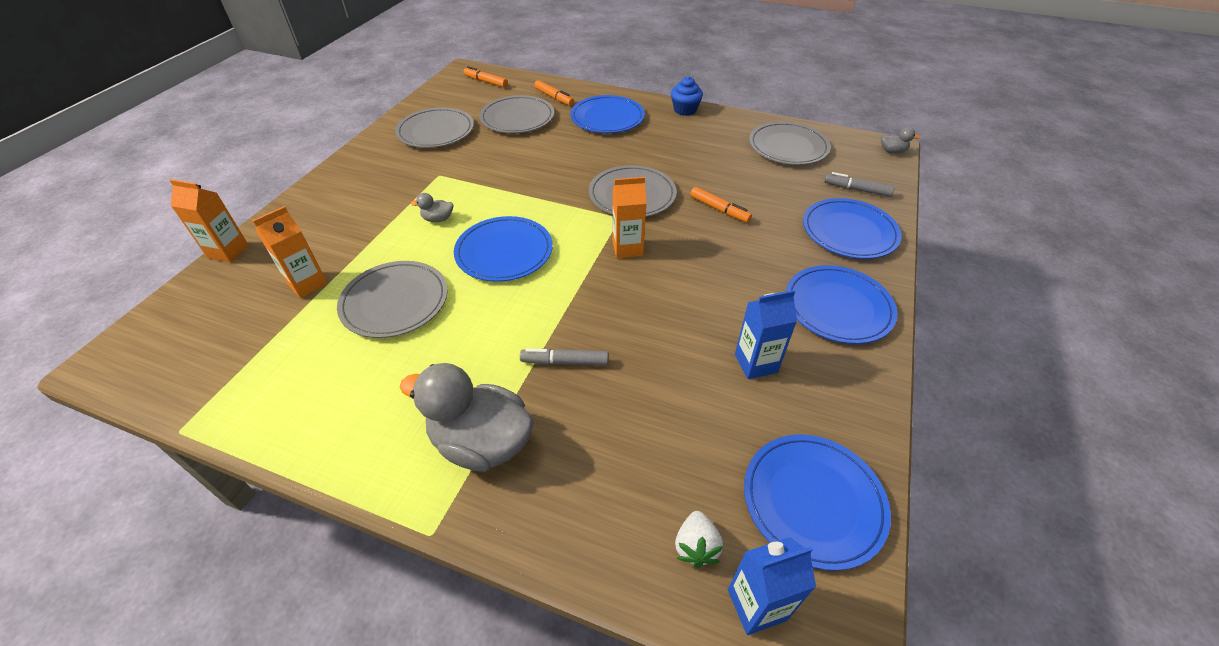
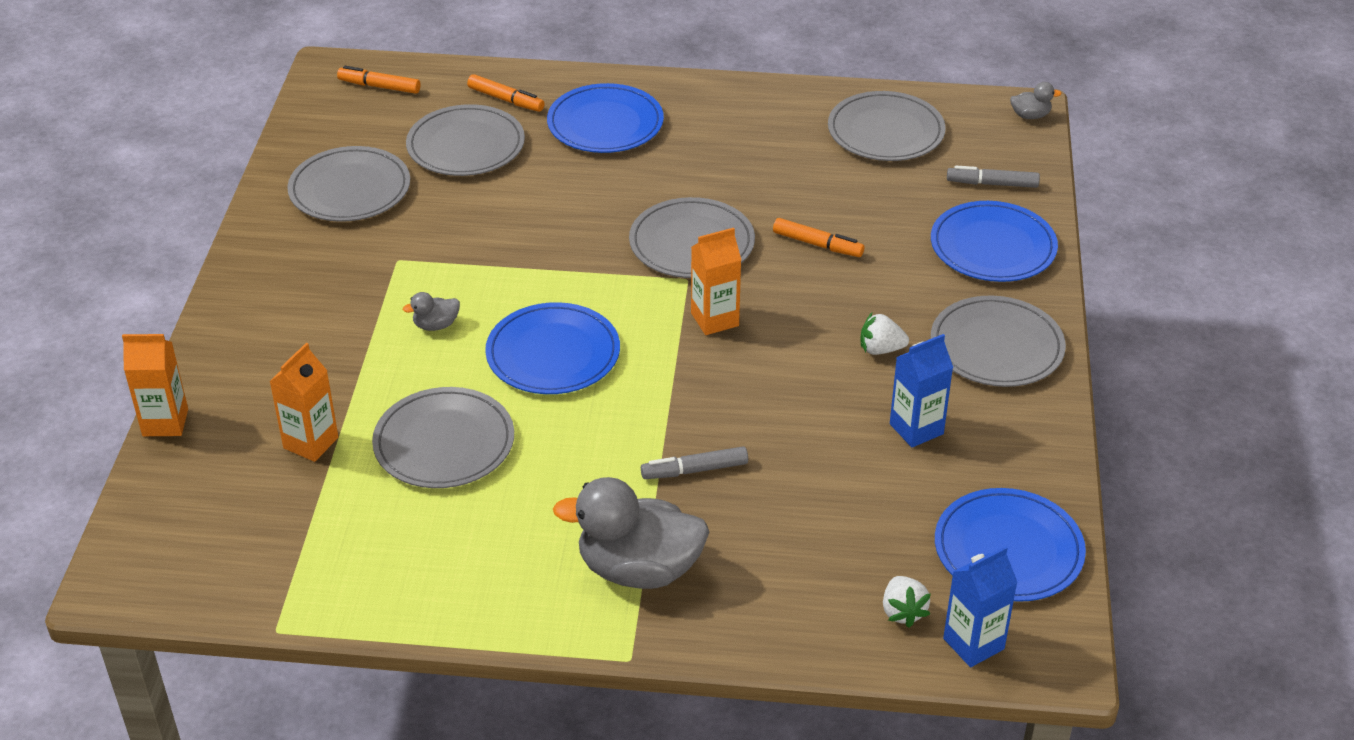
camera: 15 degrees left, 5 degrees down
blue cupcake [671,76,703,116] -> none
blue plate [786,265,897,344] -> grey plate [931,296,1066,387]
none -> white strawberry [860,313,909,355]

